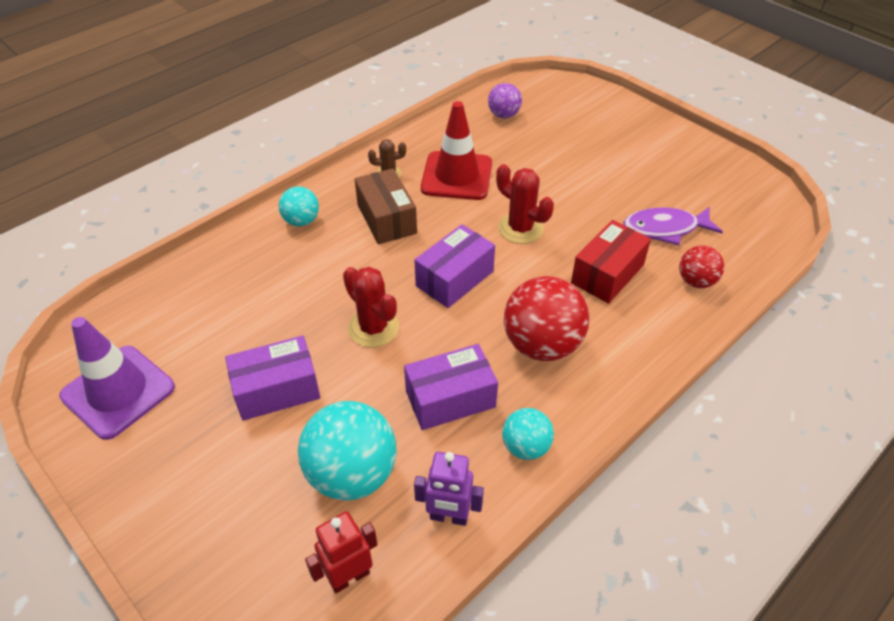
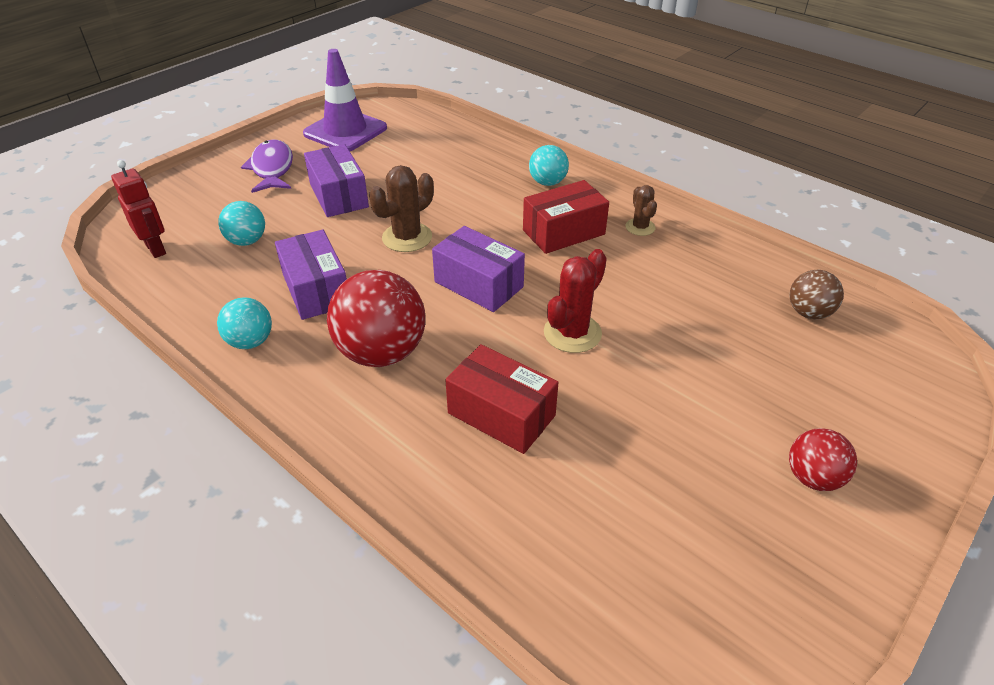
camera: 85 degrees right, 5 degrees down
turquoise ball [298,401,397,501] -> turquoise ball [218,201,265,246], size x0.55
red cactus [343,267,399,348] -> brown cactus [369,165,434,252]
brown box [355,168,417,245] -> red box [523,180,609,254]
purple robot [414,452,484,526] -> none
red traffic cone [421,101,492,200] -> none
purple ball [488,83,522,118] -> brown ball [789,270,844,319]
purple fish [623,207,723,245] -> purple fish moved to [241,140,293,193]
red ball [679,245,724,288] -> red ball moved to [789,428,857,491]

